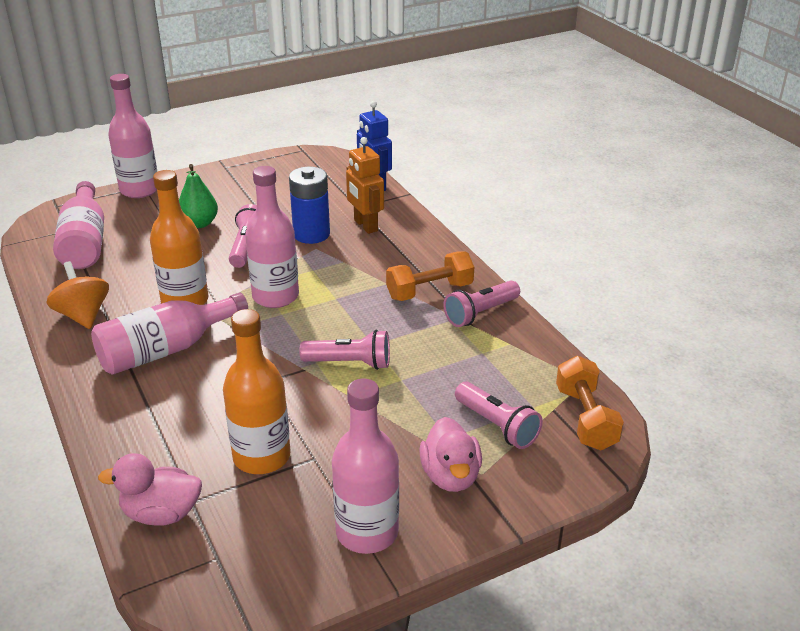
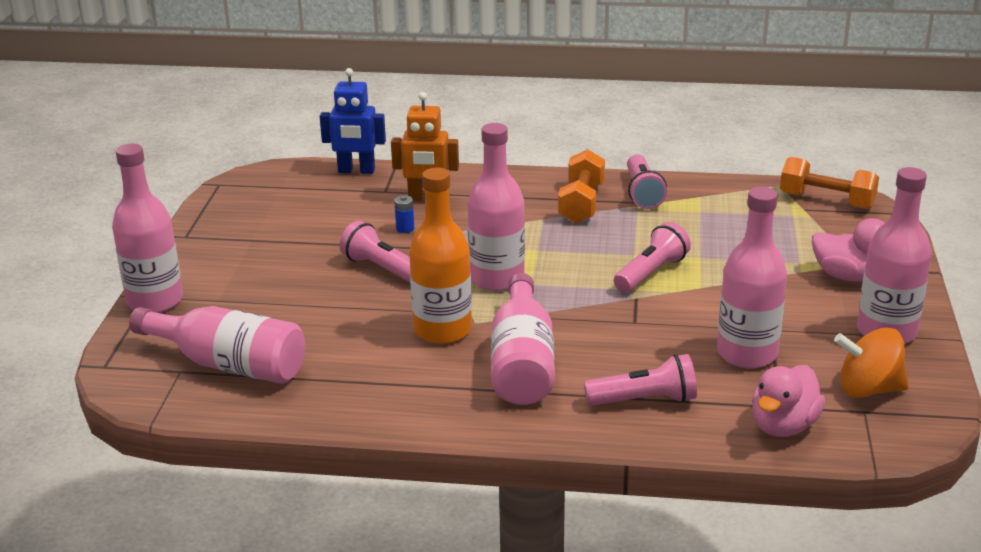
camera: 55 degrees left, 5 degrees down
orange spinning top [46,261,109,329] -> orange spinning top moved to [834,327,909,398]
green pear [179,164,218,228] -> none
orange bottle [223,309,291,474] -> pink bottle [717,187,787,368]
blue battery [289,167,330,244] -> blue battery [394,195,414,233], size x0.41
pink flashlight [455,382,543,449] -> pink flashlight moved to [584,354,697,406]

